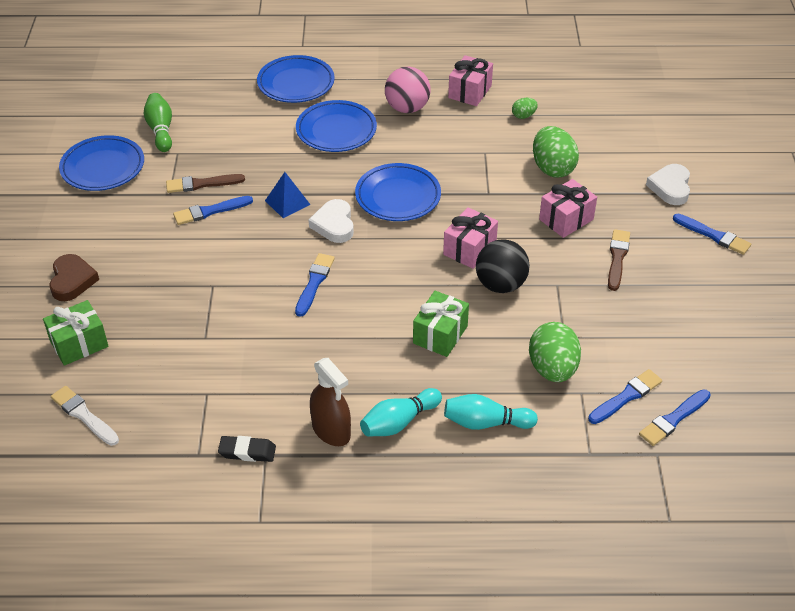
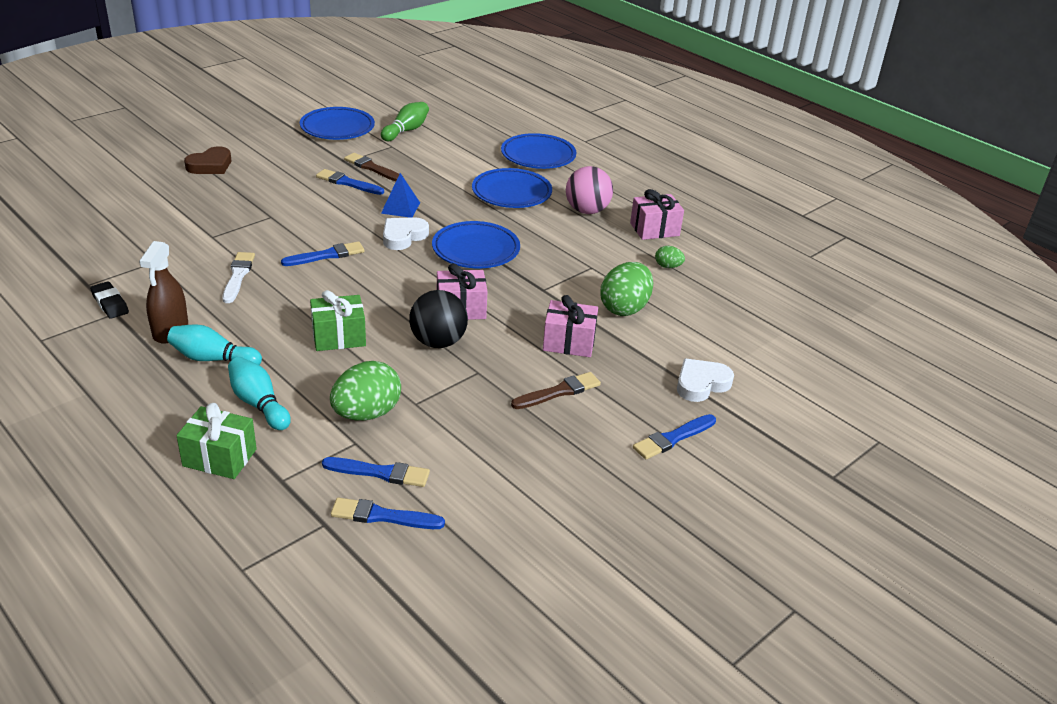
camera: 45 degrees right, 10 degrees down
green gift [43,300,109,366] -> green gift moved to [176,403,257,479]
white brush [51,386,119,446] -> white brush moved to [222,252,255,303]
blue brush [673,214,751,255] -> blue brush turned 60 degrees clockwise [633,414,716,459]

